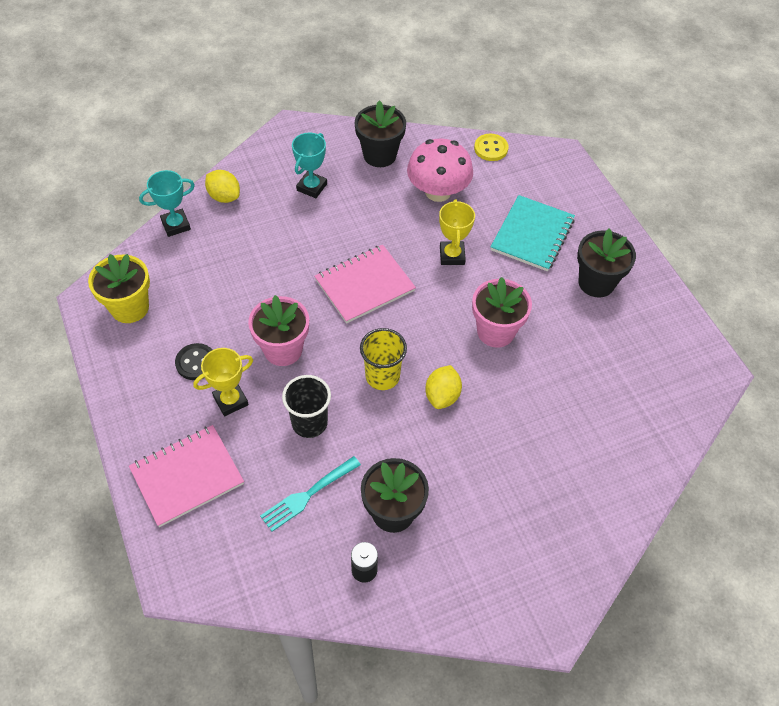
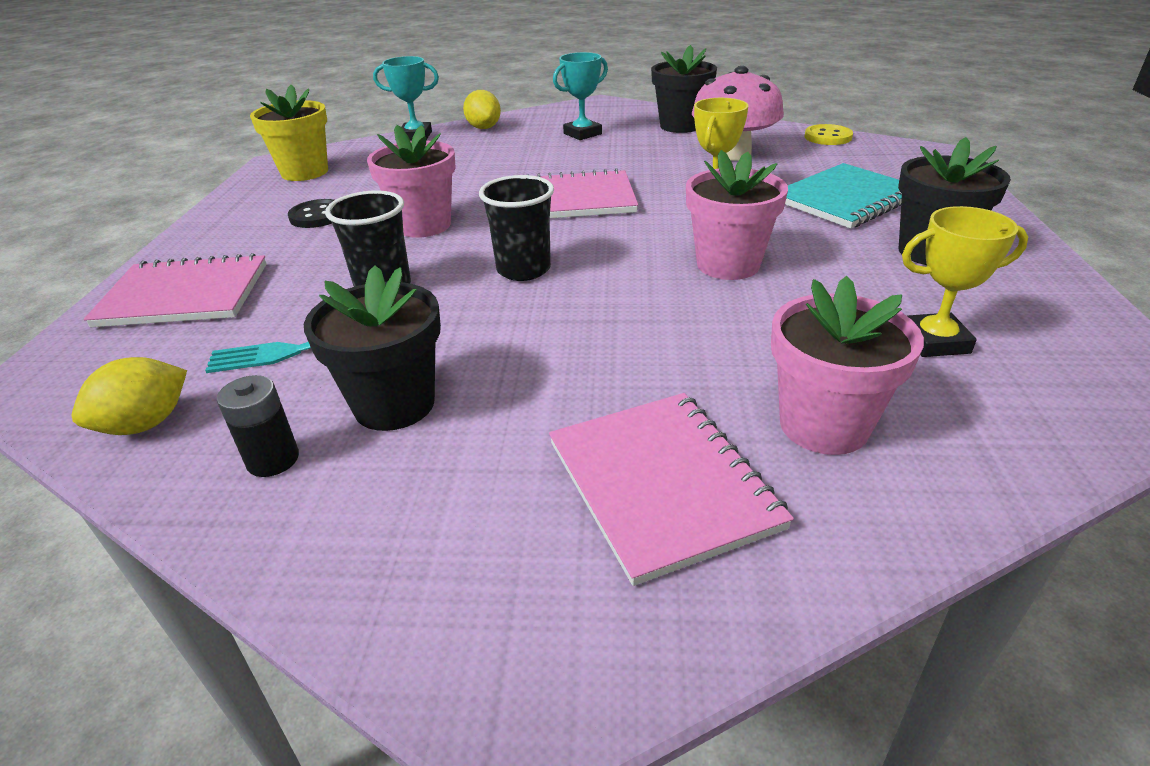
camera: 30 degrees right, 20 degrees down
yellow trophy [193,348,253,416] -> yellow trophy moved to [902,206,1028,357]
yellow cup [360,328,407,390] -> black cup [479,175,554,281]
yellow lemon [425,365,462,409] -> yellow lemon moved to [72,357,187,435]
none -> pink notebook [549,393,794,586]
none -> pink flower pot [771,276,924,455]

